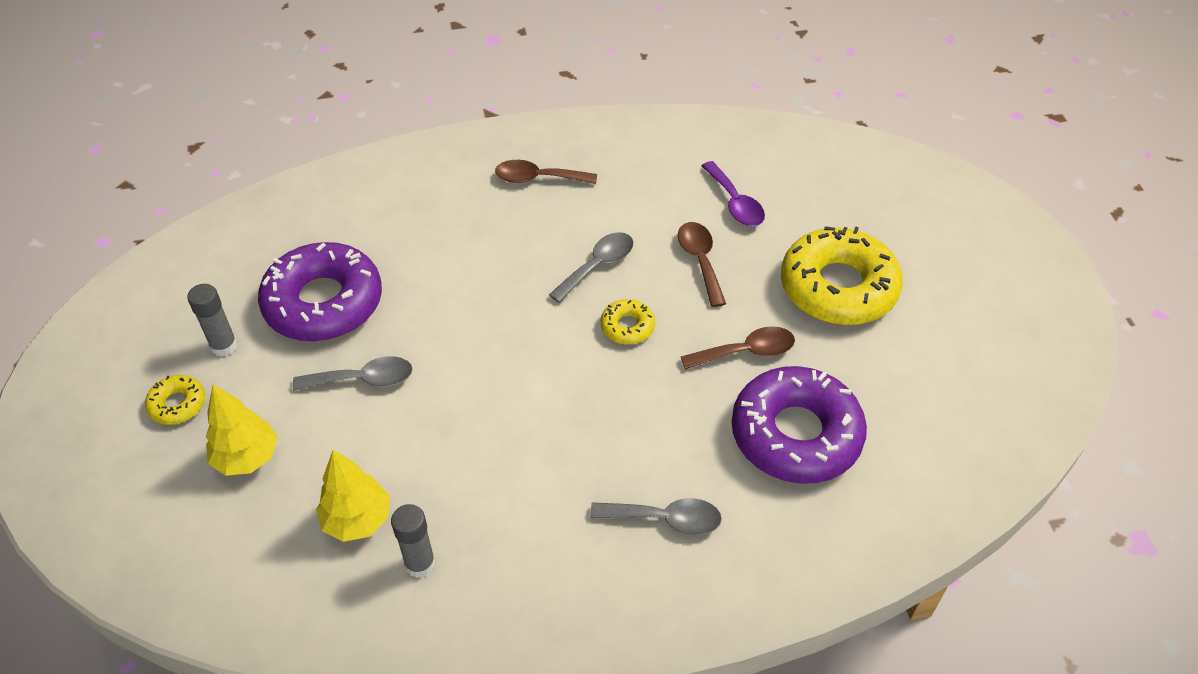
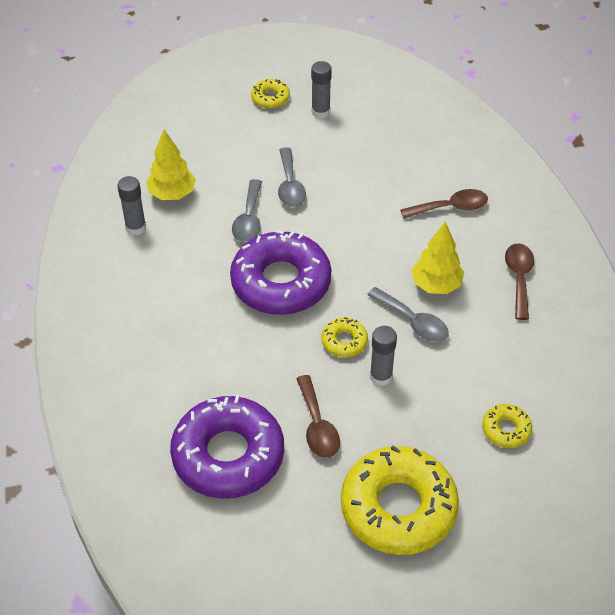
camera: 90 degrees right, 0 degrees up
yellow tree [206,385,278,476] -> yellow tree moved to [411,222,464,294]
purple donut [258,242,382,342] -> purple donut moved to [230,230,331,315]
grey spoon [590,498,722,535] -> grey spoon moved to [232,179,262,242]
brown spoon [678,222,726,307] -> brown spoon moved to [400,189,488,219]
purple spoon [701,161,765,226] -> yellow donut [482,404,532,448]
none -> grey glue stick [370,326,397,386]

